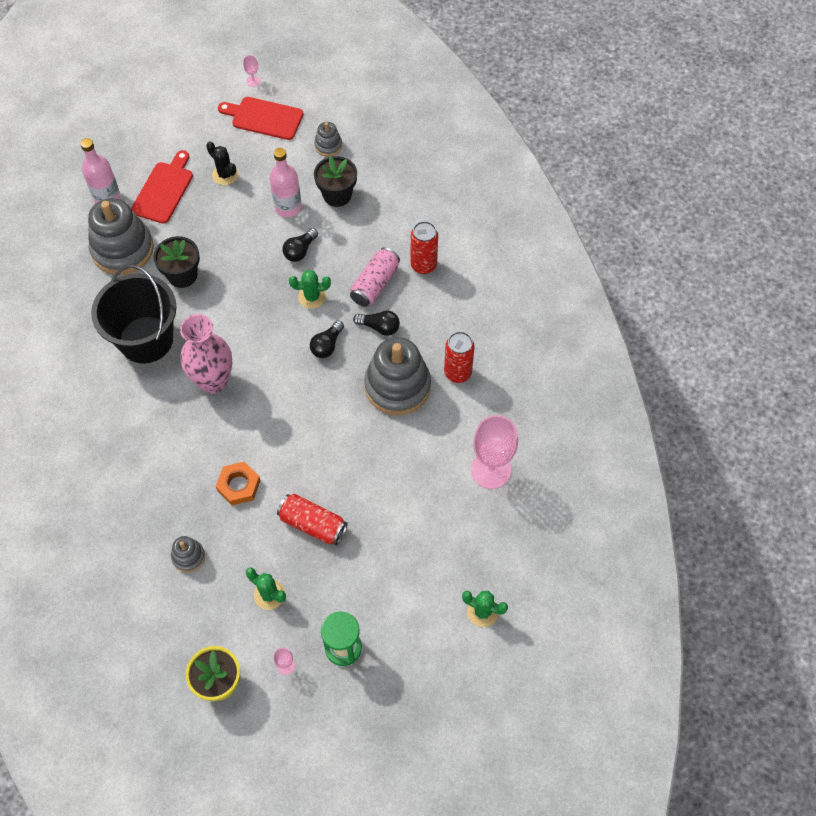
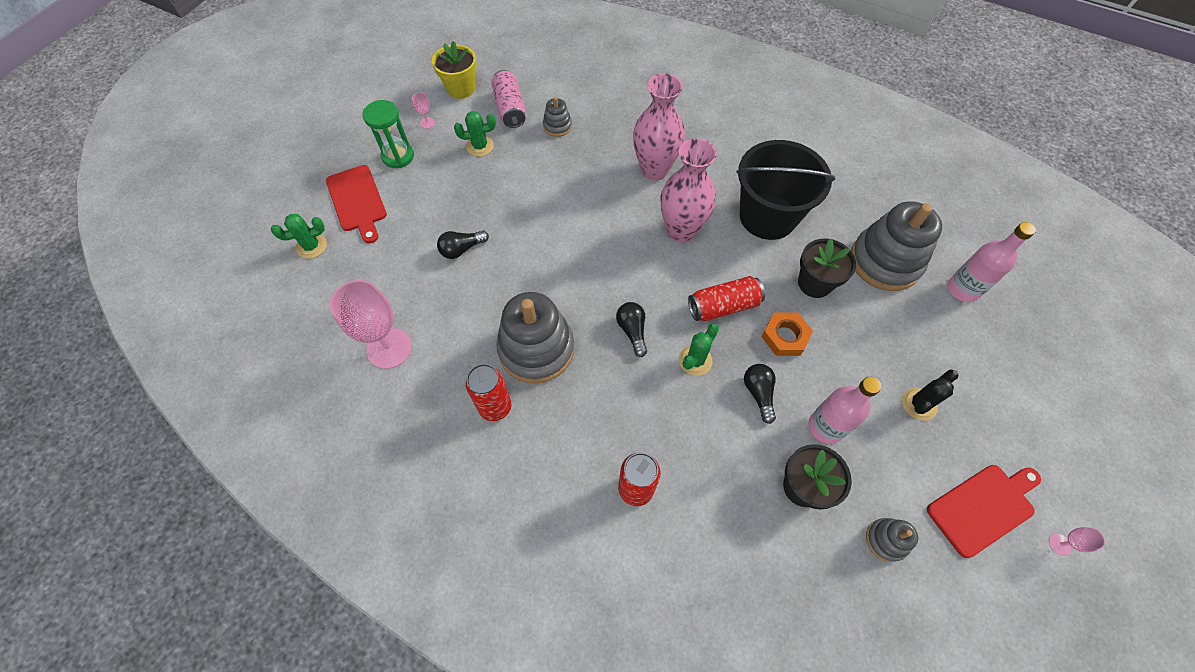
camera: 135 degrees right, 0 degrees up
red cutting board [131,150,193,224] -> red cutting board moved to [326,165,387,244]
black cactus [206,141,238,185] -> black cactus turned 45 degrees counterclockwise [902,369,958,421]
orange nut [216,461,261,505] -> orange nut moved to [761,312,813,356]
red can [277,494,348,545] -> red can moved to [688,276,765,321]
pink can [350,247,400,307] -> pink can moved to [491,70,526,128]
black light bulb [353,311,400,336] -> black light bulb moved to [437,230,489,259]
none -> pink vase [633,74,685,181]

